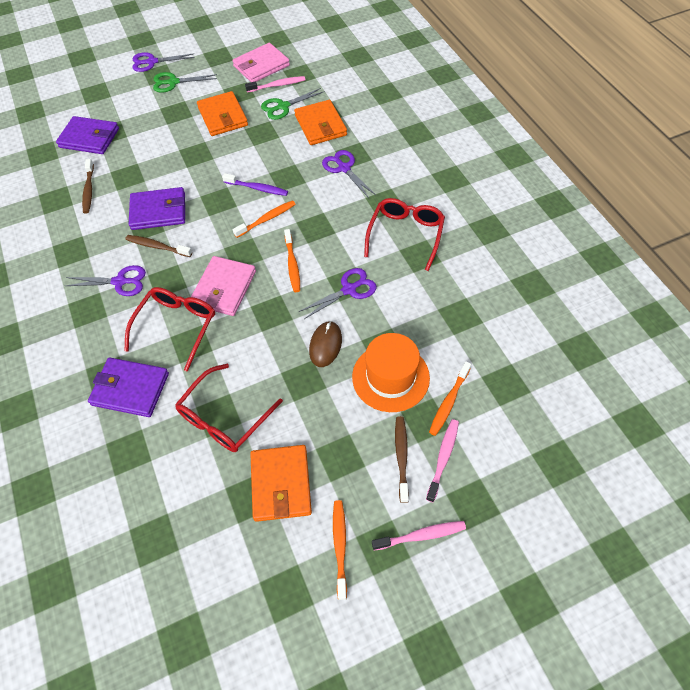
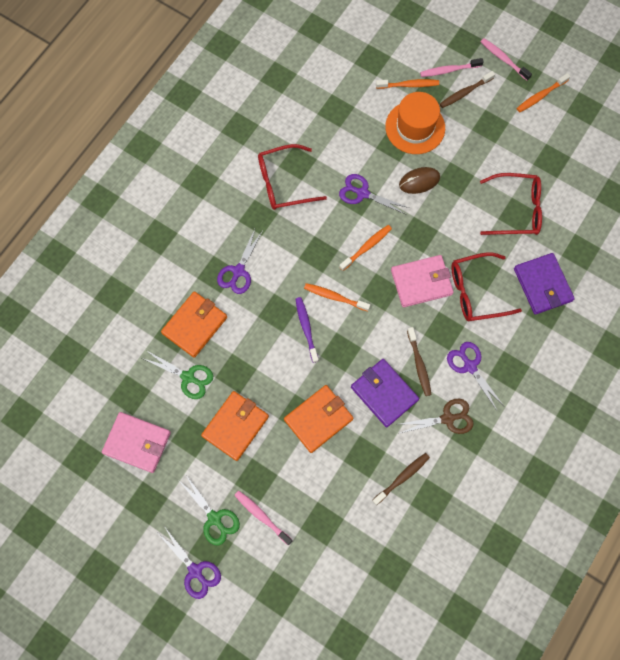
camera: 125 degrees left, 15 degrees up
purple wallet [56,116,119,154] -> none
pink toothbrush [245,76,305,93] -> pink toothbrush moved to [234,491,293,545]
orange wallet [250,445,312,522] -> orange wallet moved to [284,385,353,453]
none -> brown scissors [400,399,473,434]

